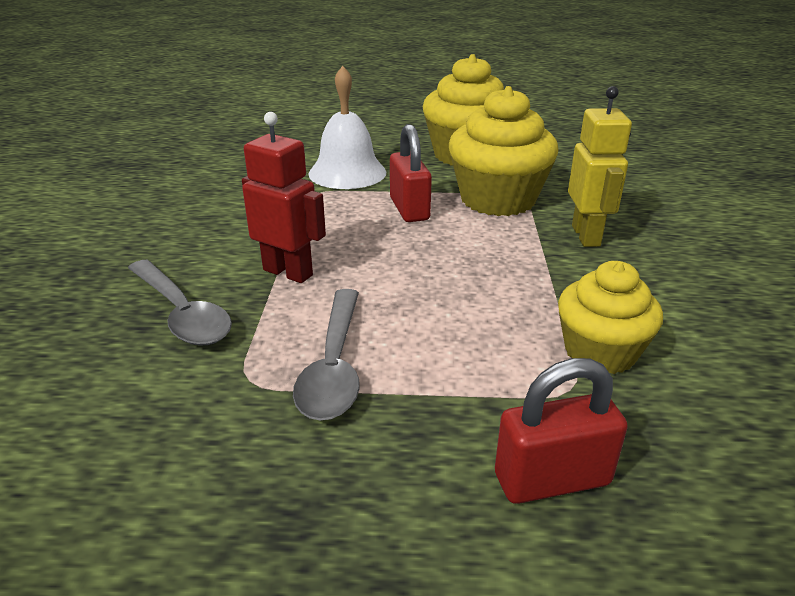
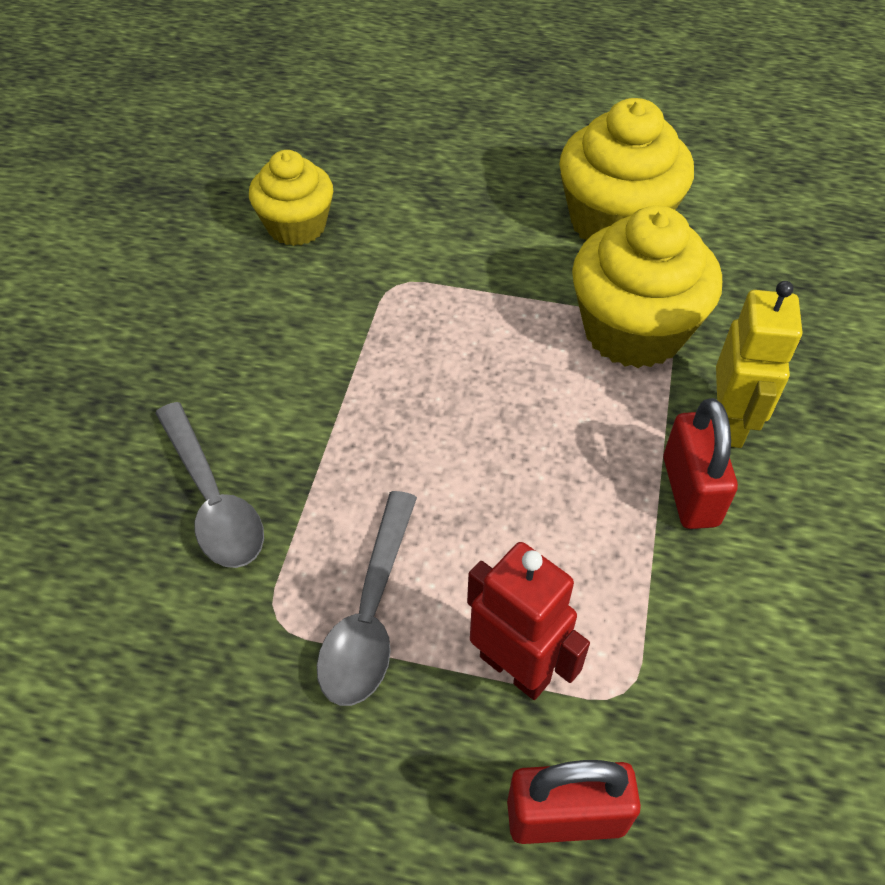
camera: 10 degrees right, 20 degrees up
red robot [242,112,326,283] -> red robot moved to [467,542,590,700]
white bell [309,66,386,189] -> none
red padlock [390,124,432,222] -> red padlock moved to [663,398,738,529]
yellow cupcake [558,261,663,374] -> yellow cupcake moved to [249,150,333,246]

